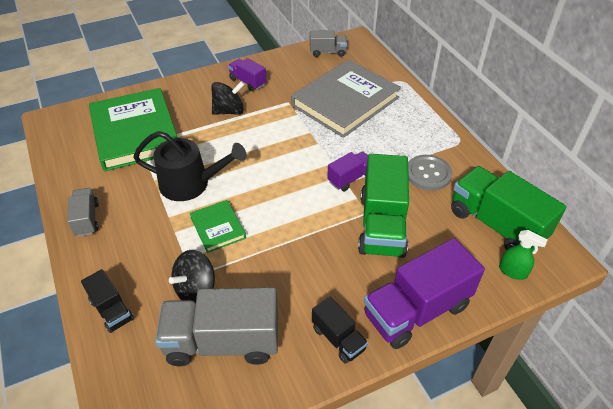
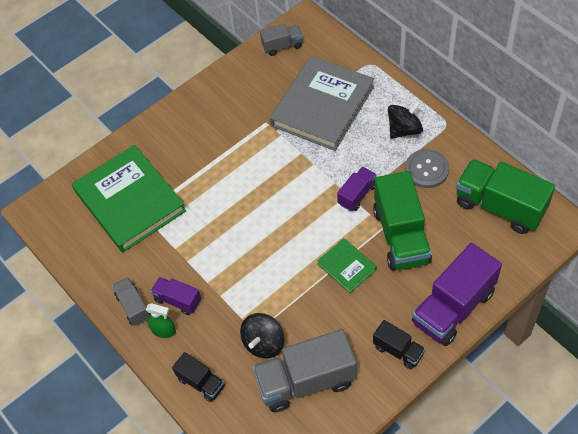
camera: 10 degrees left, 10 degrees up
black watering can [133,131,247,201] -> none
green book [190,200,246,253] -> green book moved to [317,238,377,293]
black spinning top [211,81,245,115] -> black spinning top moved to [388,100,423,139]
purple truck [228,58,267,91] -> purple truck moved to [150,277,201,315]
green spray bottle [499,230,548,280] -> green spray bottle moved to [146,303,176,338]

